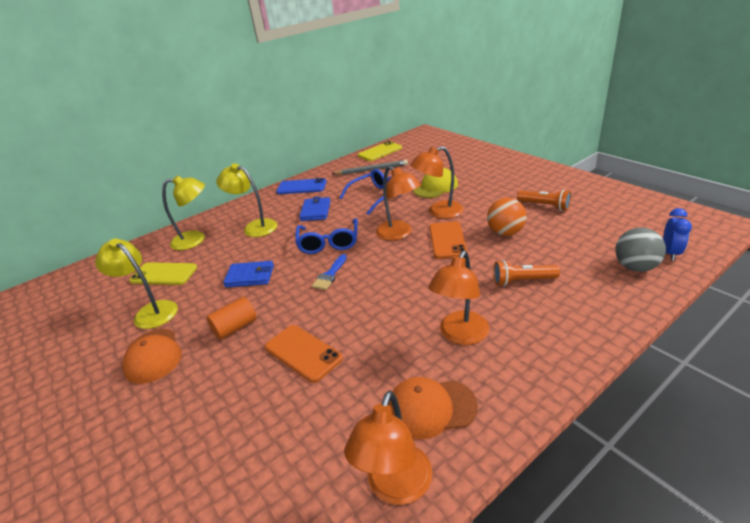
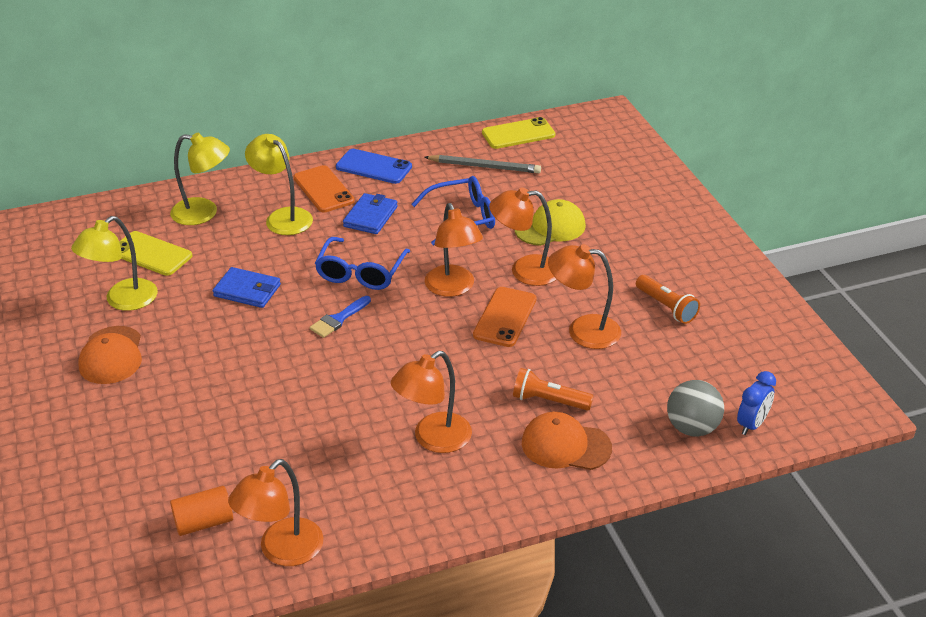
camera: 15 degrees right, 5 degrees up
yellow lamp [95,238,178,329] -> yellow lamp turned 105 degrees counterclockwise [71,216,158,311]
orange cylinder [207,297,257,340] -> orange cylinder moved to [170,486,233,536]
orange phone [265,325,343,383] -> orange phone moved to [294,165,355,212]
orange cap [389,377,478,439] -> orange cap moved to [522,412,612,470]
orange ball [487,198,526,236] -> orange lamp [548,244,621,349]

